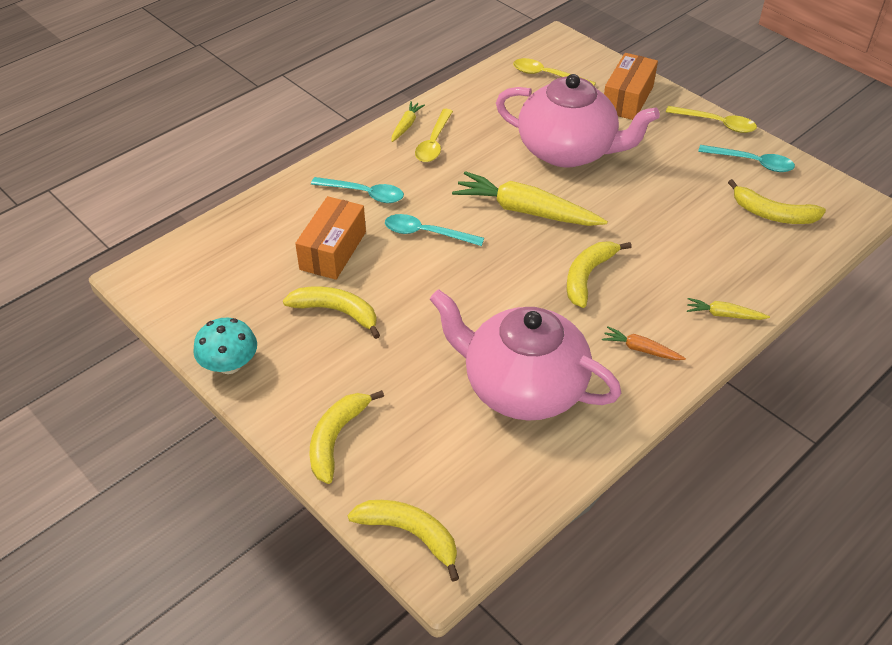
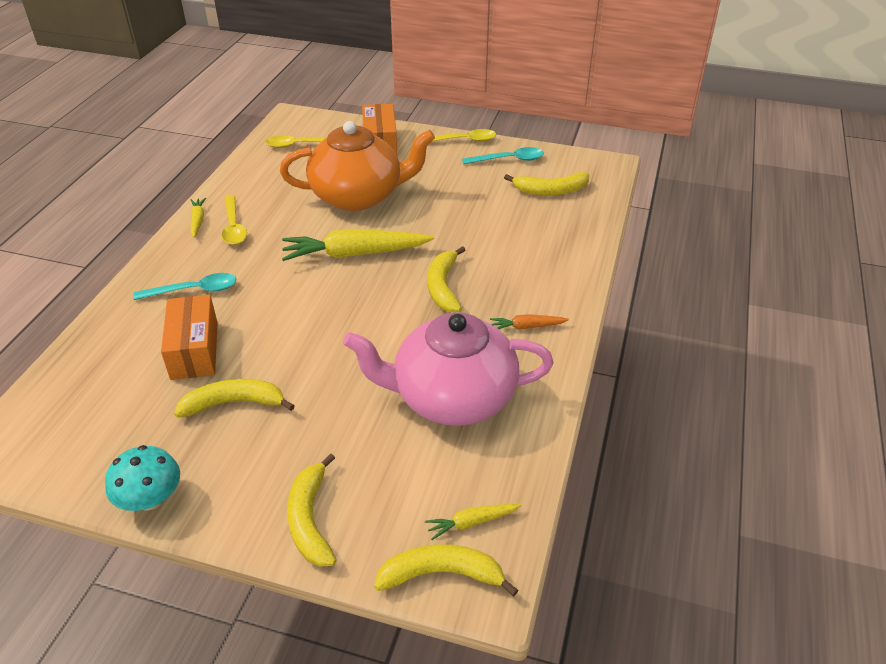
camera: 30 degrees left, 5 degrees down
turquoise spoon [385,214,484,246] -> none
pink teapot [496,74,660,168] -> orange teapot [280,121,435,211]
yellow carrot [687,298,770,320] -> yellow carrot moved to [425,504,522,540]

